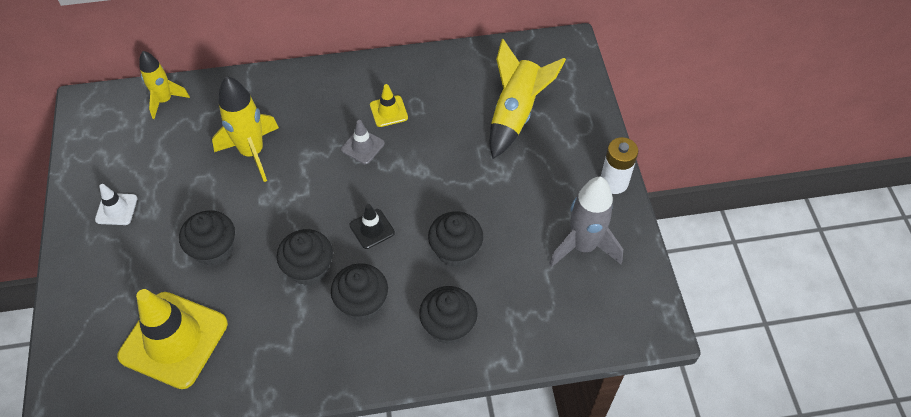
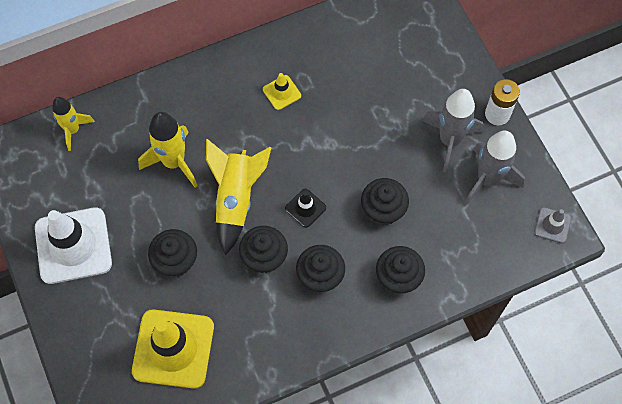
camera: 15 degrees left, 10 degrees up
white traffic cone [95,184,137,225] -> white traffic cone [35,207,112,284], size x2.18
grey traffic cone [341,120,385,164] -> grey traffic cone moved to [534,207,571,243]
yellow rocket [490,39,566,159] -> yellow rocket moved to [206,139,272,255]
none -> grey rocket [422,89,484,173]

